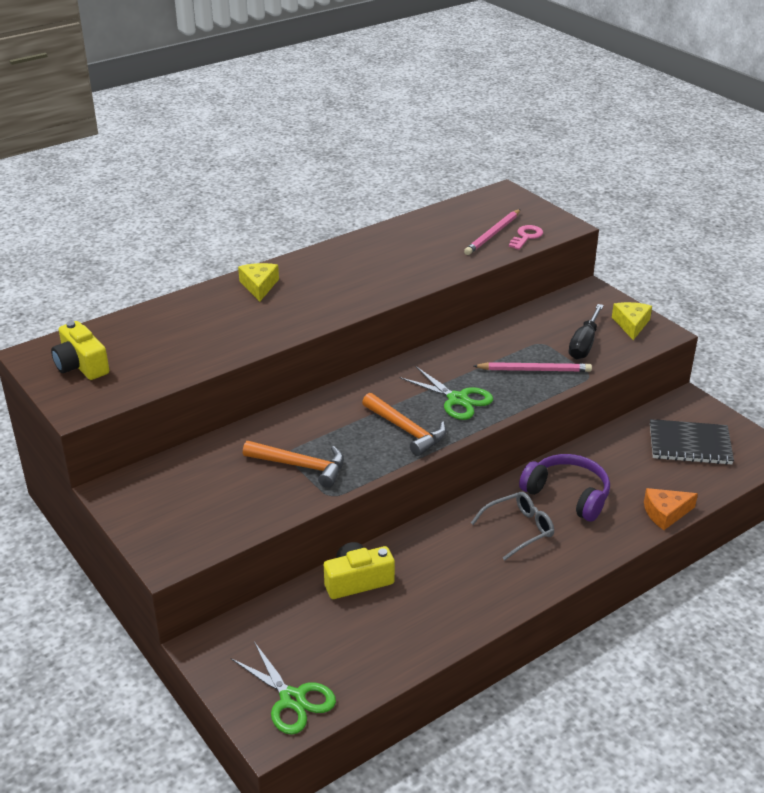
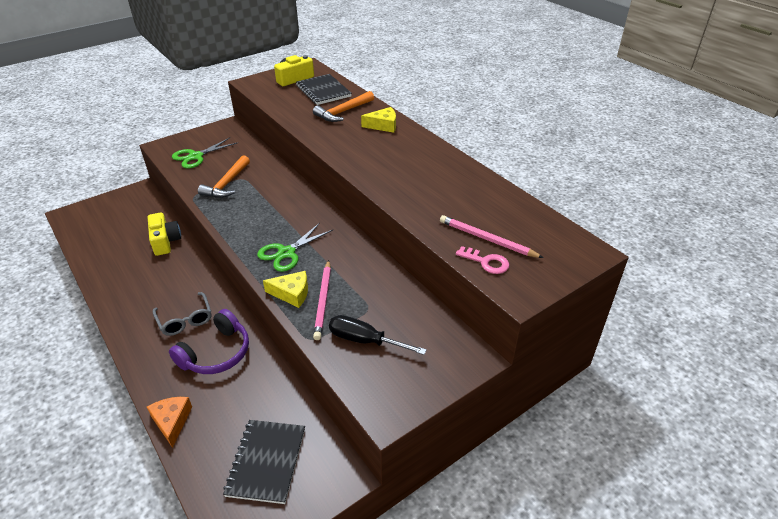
camera: 90 degrees right, 5 degrees up
green scissors [231,642,336,735] -> green scissors moved to [172,137,238,169]
orange hammer [362,393,447,456] -> orange hammer moved to [313,91,374,122]
yellow cheese [612,302,652,340] -> yellow cheese moved to [263,271,308,308]
none -> black notebook [296,74,352,105]

